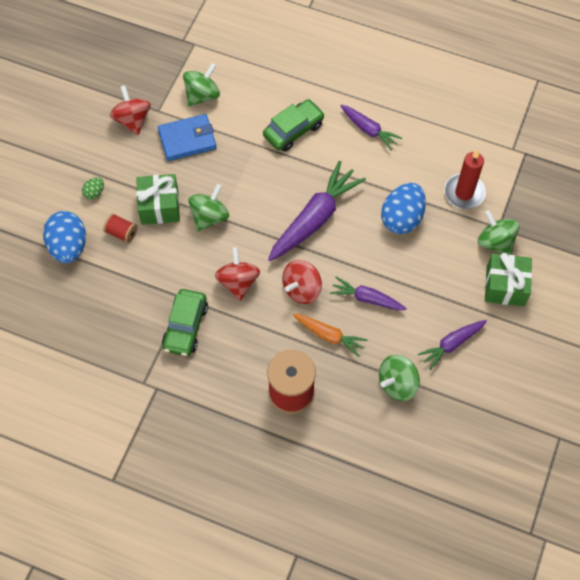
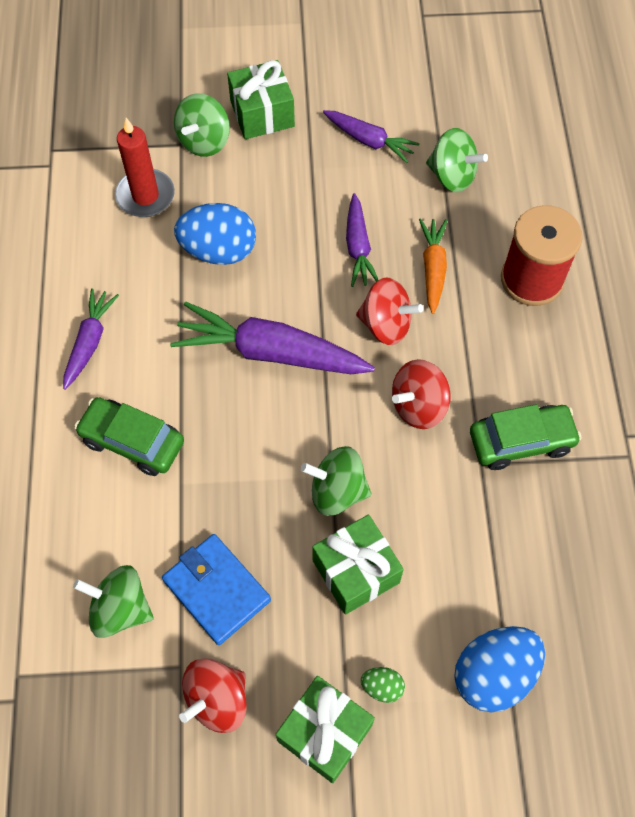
camera: 115 degrees left, 0 degrees up
red spool [103,213,138,243] -> none
none -> green gift [276,676,375,783]

